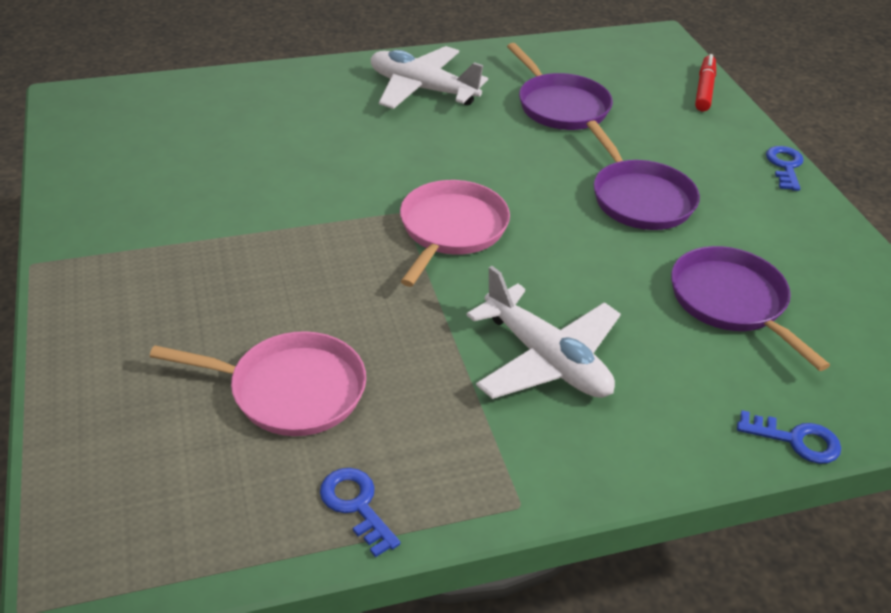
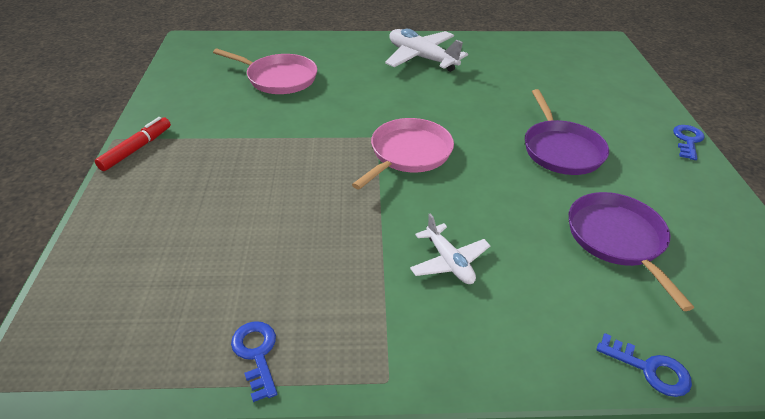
camera: 15 degrees right, 0 degrees up
pink pan [150,331,366,436] -> pink pan moved to [213,49,317,94]
white plane [466,266,621,399] -> white plane [410,213,490,284], size x0.60
purple pan [507,43,613,130] -> none
red marker [695,54,716,111] -> red marker moved to [95,117,171,171]

